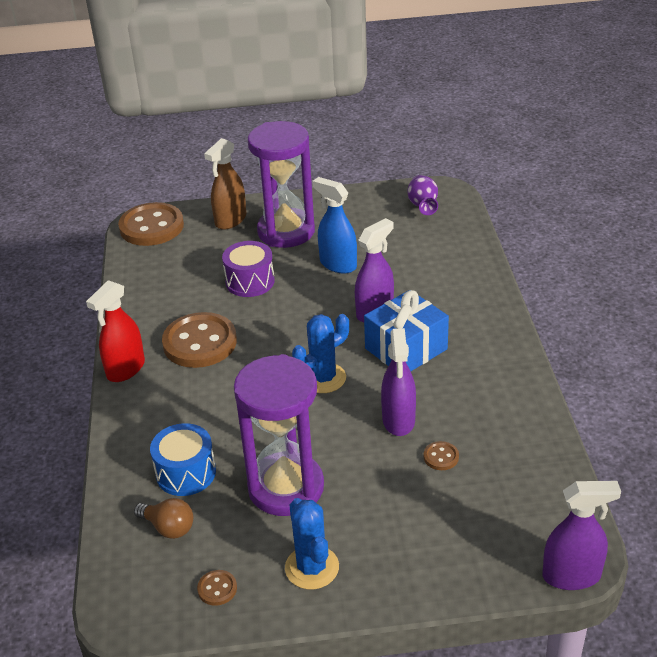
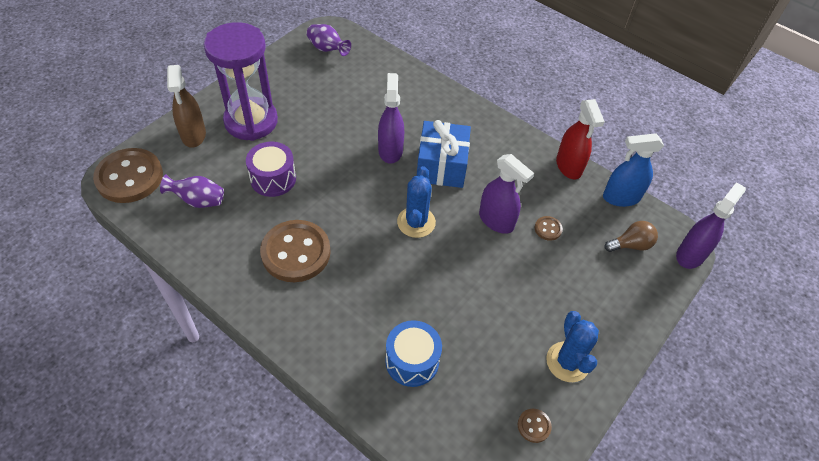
camera: 50 degrees left, 15 degrees up
red spray bottle [86,280,145,382] -> red spray bottle moved to [556,99,605,179]
brown light bulb [134,498,193,539] -> brown light bulb moved to [605,221,658,252]
purple hourglass [234,354,324,516] -> none
blue cactus [285,498,339,589] -> blue cactus turned 60 degrees clockwise [546,311,599,382]
blue spray bottle [312,177,357,274] -> blue spray bottle moved to [603,134,664,207]
none -> purple vase [160,174,224,208]

